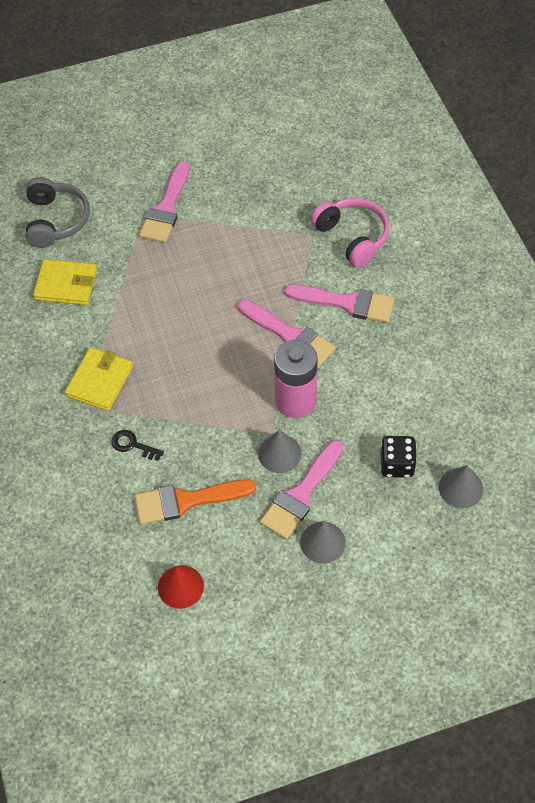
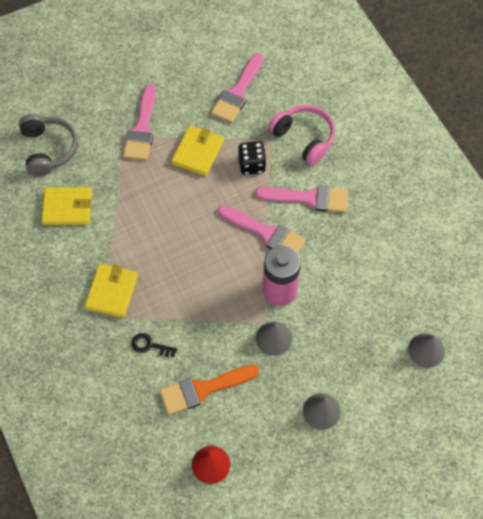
camera: 10 degrees left, 5 degrees up
pink brush [260,440,343,540] -> pink brush moved to [211,53,264,123]
black dice [380,436,417,478] -> black dice moved to [238,141,266,175]
none -> yellow wallet [171,125,224,176]

